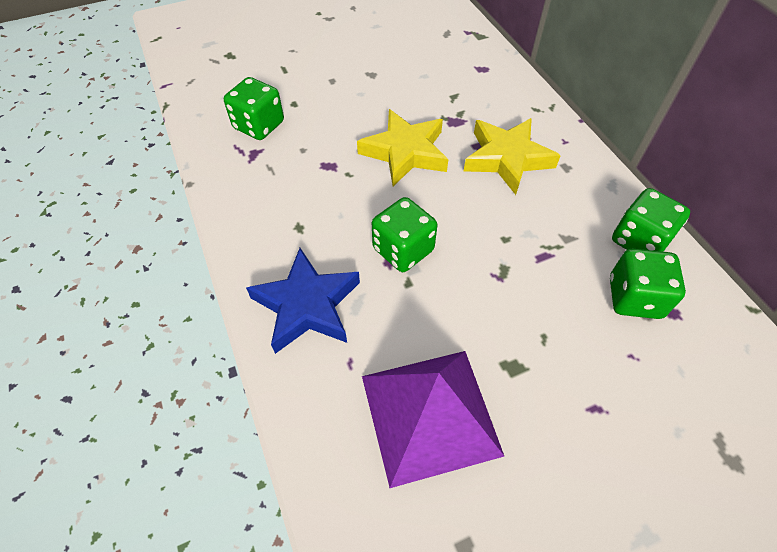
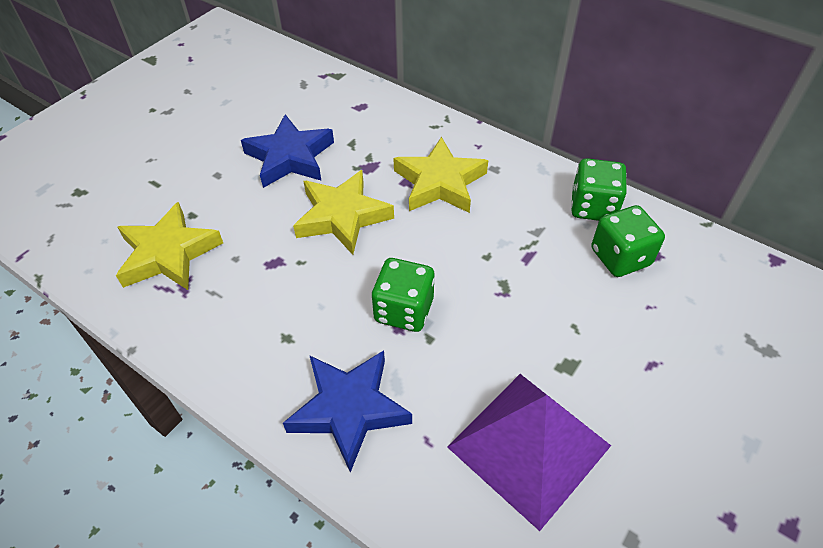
camera: 30 degrees left, 5 degrees down
green dice [224,77,284,140] -> yellow star [116,202,223,290]
none -> blue star [241,114,334,188]

